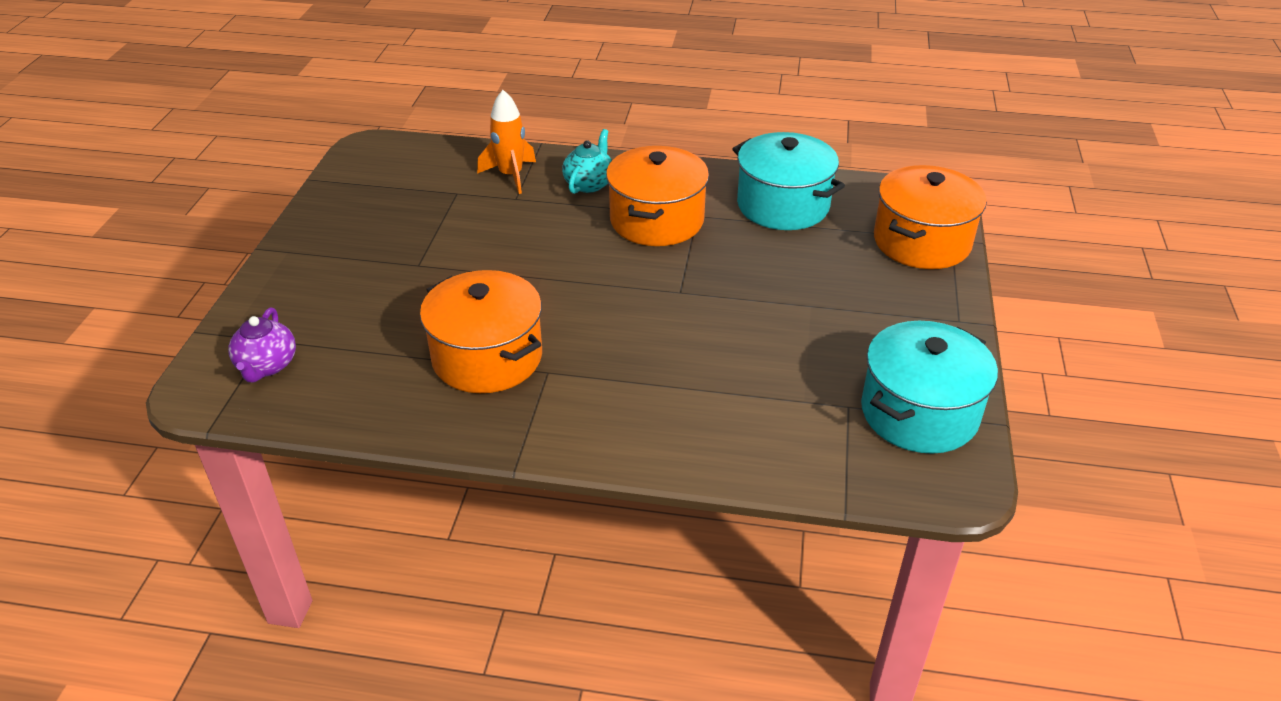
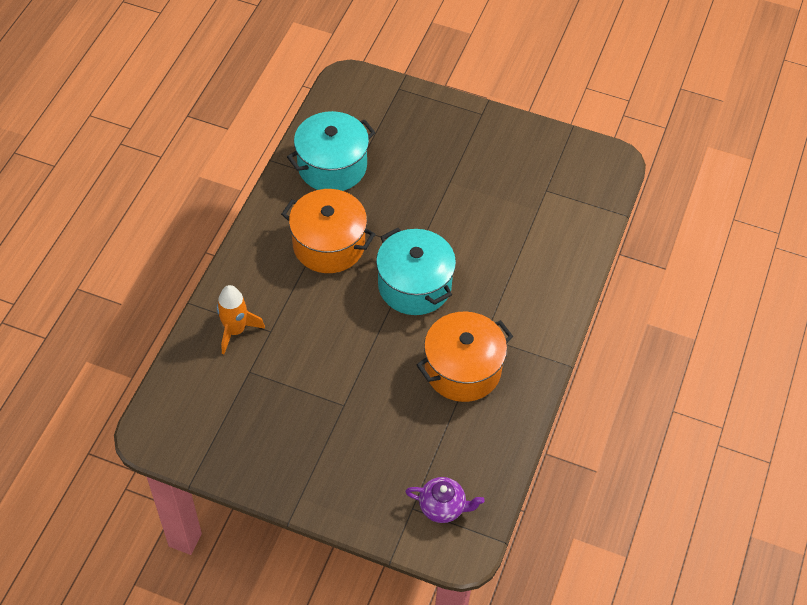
camera: 80 degrees left, 15 degrees up
turquoise teapot [562,129,612,194] -> none
turquoise pot [861,321,998,454] -> turquoise pot moved to [376,228,456,315]
orange pot [874,165,987,269] -> none

